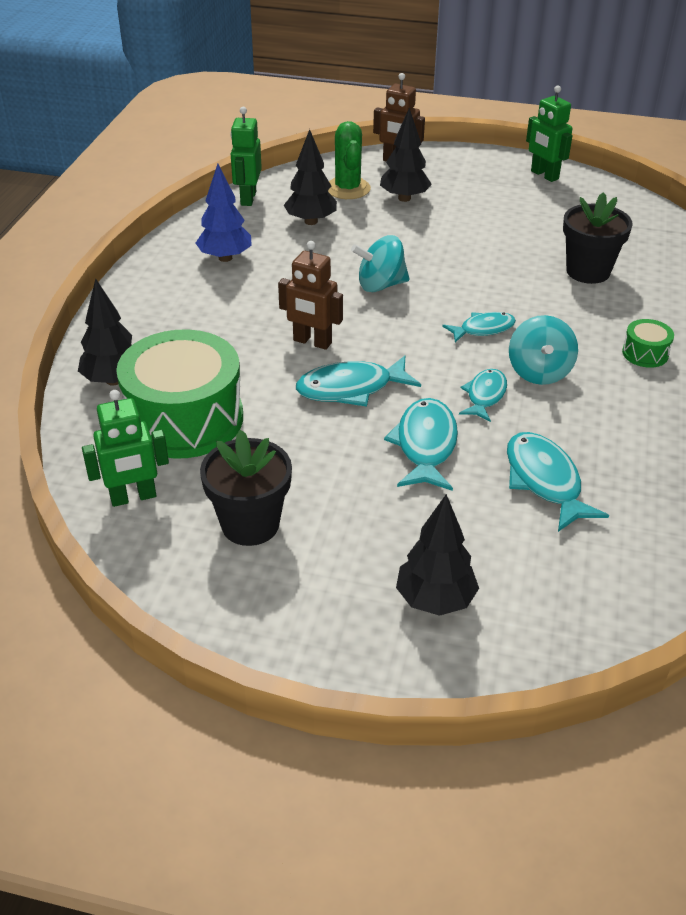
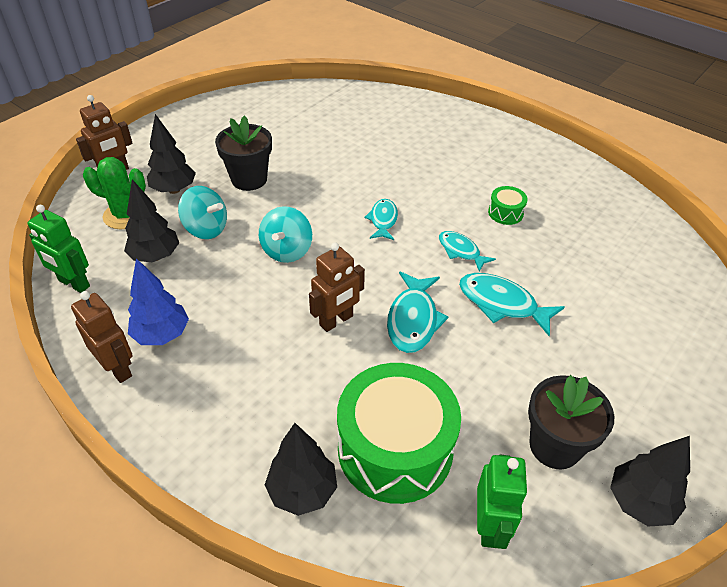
camera: 65 degrees left, 5 degrees up
black tree [396,494,479,616] -> black tree moved to [610,436,690,527]
turquoise fish [507,432,609,532] -> none
turquoise spinning top [509,315,578,385] -> turquoise spinning top moved to [178,186,227,239]
green robot [526,86,573,182] -> none
black flower pot [563,192,633,284] -> black flower pot moved to [215,116,272,191]
green drum [622,319,674,368] -> green drum moved to [488,186,528,225]
none -> brown robot [71,291,132,383]

